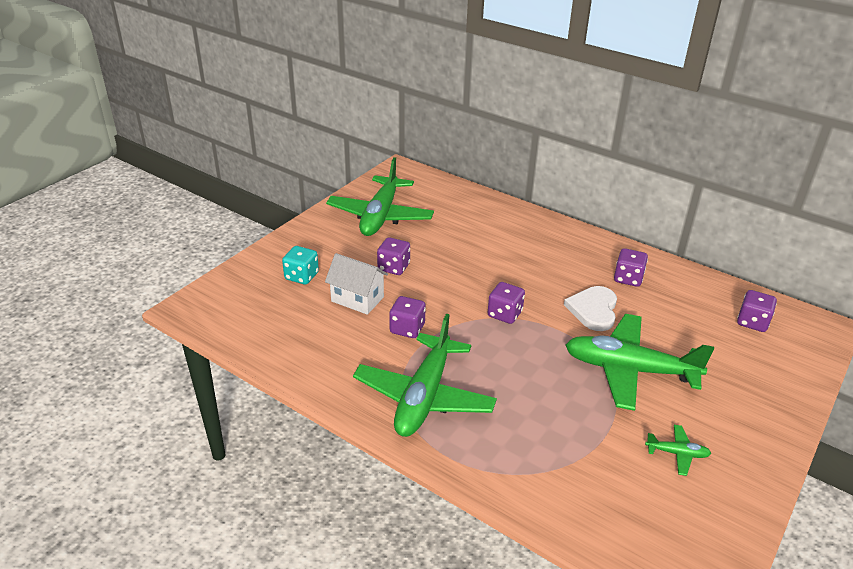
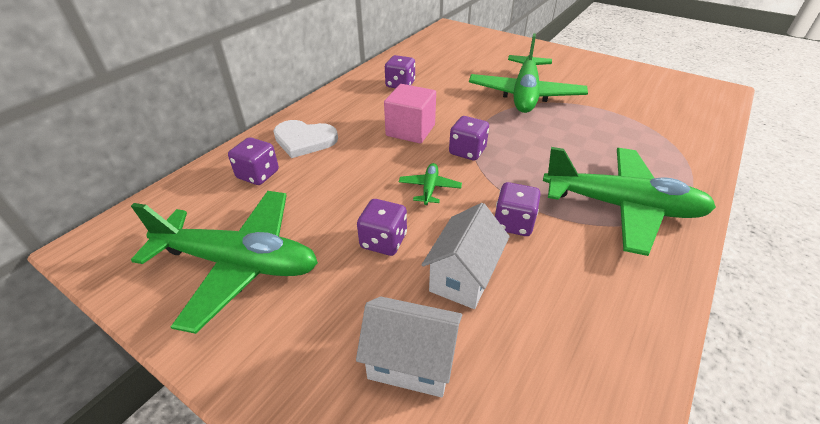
camera: 90 degrees left, 5 degrees up
turquoise dice [282,246,319,285] -> white house [356,296,462,397]
white heart [564,286,617,331] -> white heart moved to [273,120,338,158]
green plane [645,425,711,476] -> green plane moved to [399,163,462,205]
purple dice [737,290,777,332] -> purple dice moved to [228,137,279,185]
none -> pink cube [384,84,436,144]

